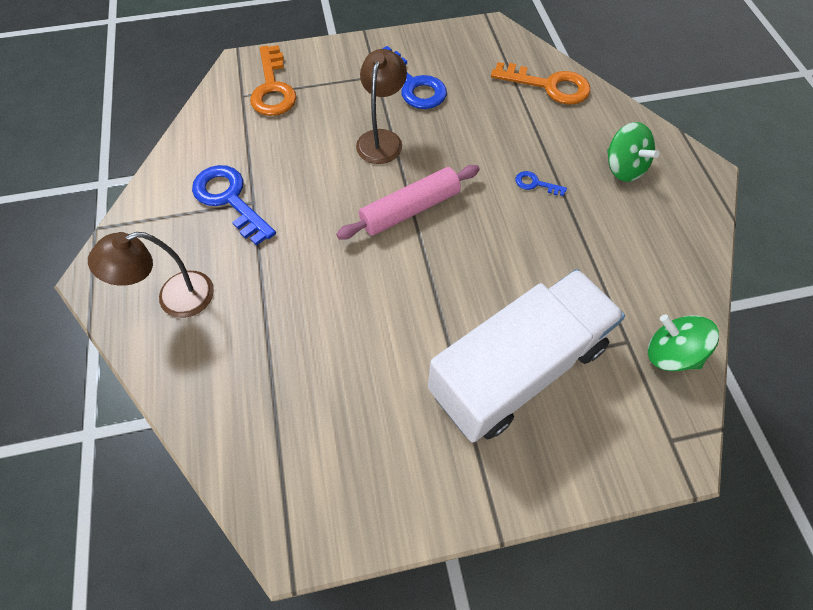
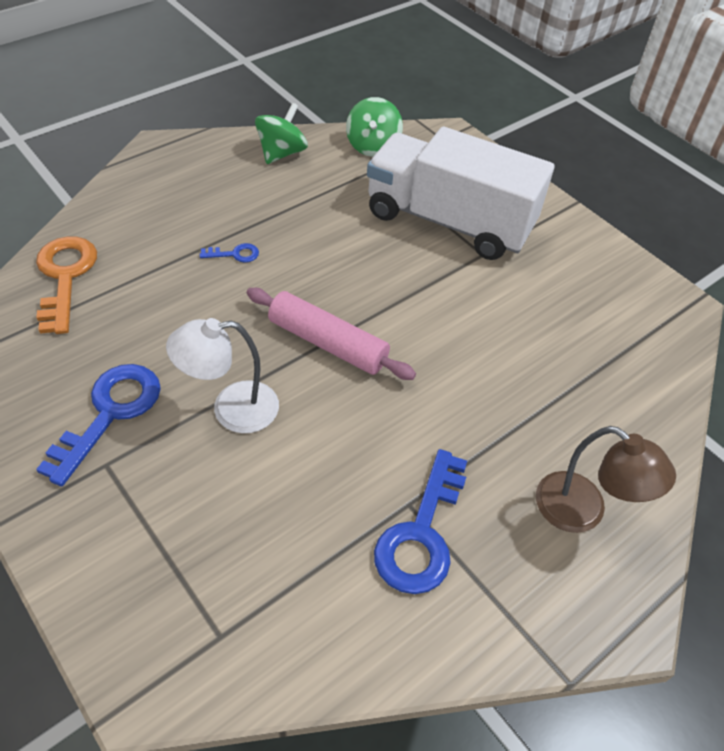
camera: 120 degrees left, 10 degrees down
orange key [250,45,297,116] -> none
brown lamp [356,49,407,164] -> white lamp [166,318,279,433]
blue key [515,171,567,196] -> blue key turned 90 degrees counterclockwise [200,243,259,263]
green spinning top [607,122,660,182] -> green spinning top moved to [255,103,308,164]

